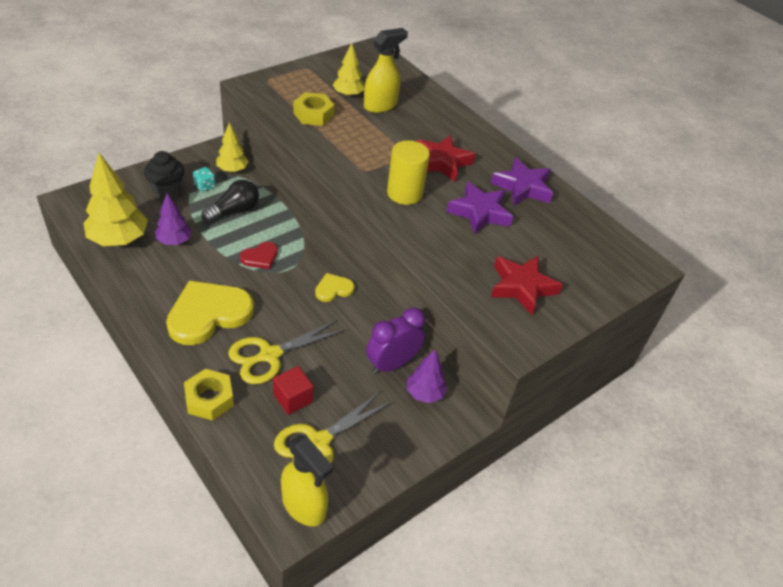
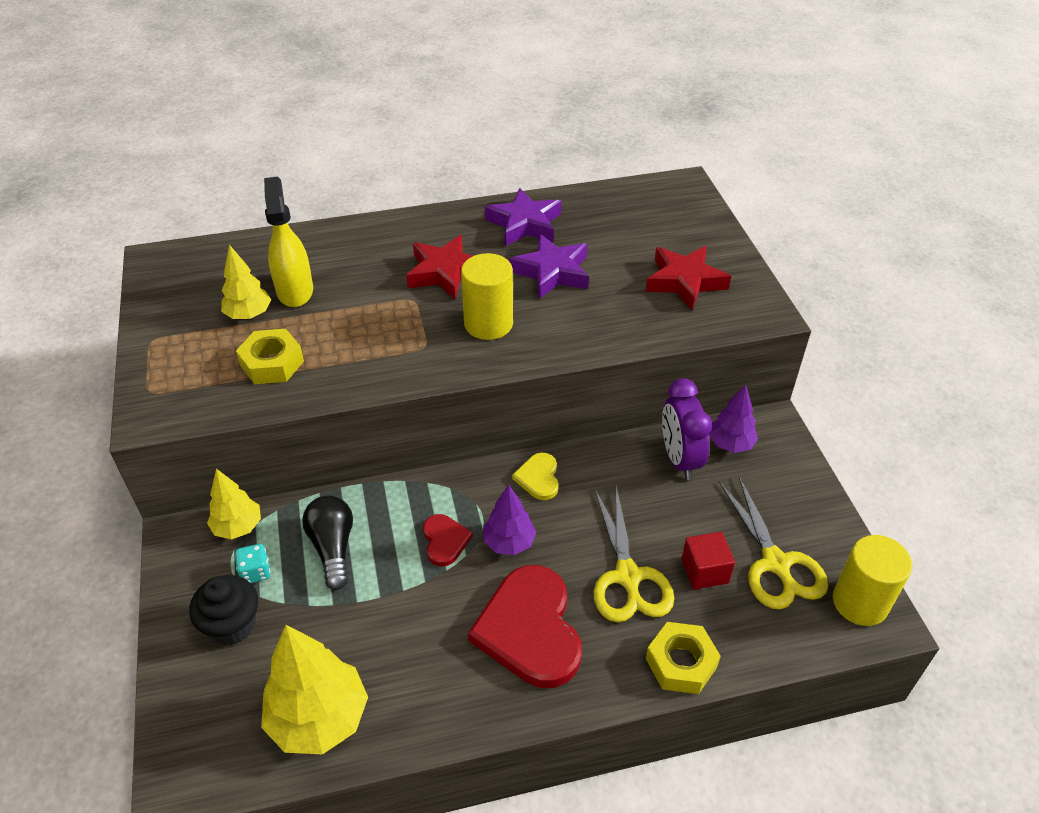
camera: 60 degrees left, 0 degrees up
purple tree [155,193,192,245] -> purple tree moved to [483,484,536,555]
yellow heart [166,280,254,345] -> red heart [468,565,582,688]
yellow spray bottle [281,435,334,526] -> yellow cylinder [833,535,912,626]

